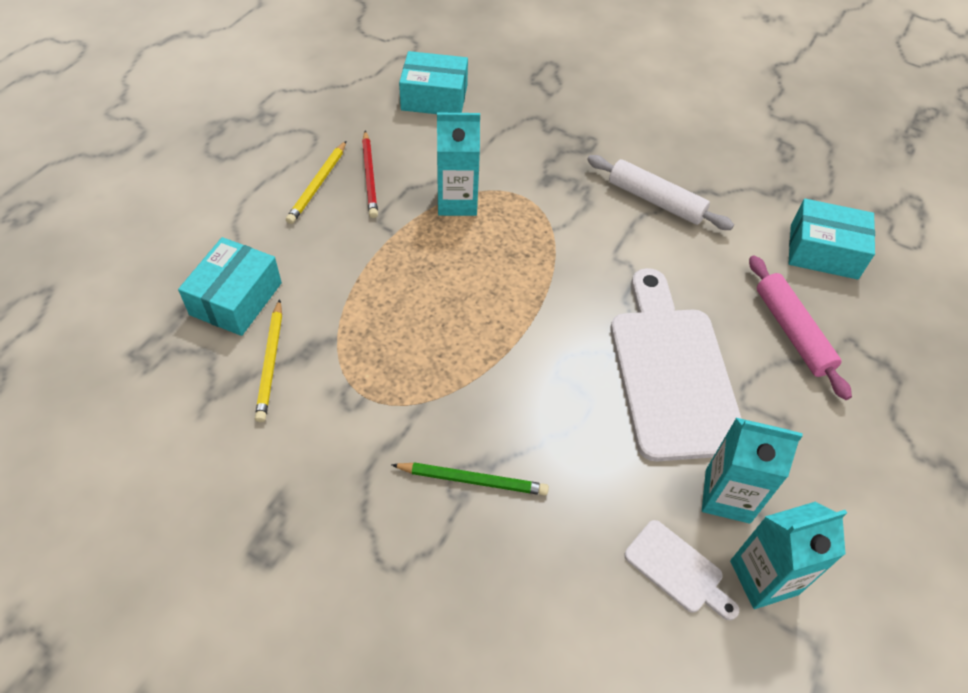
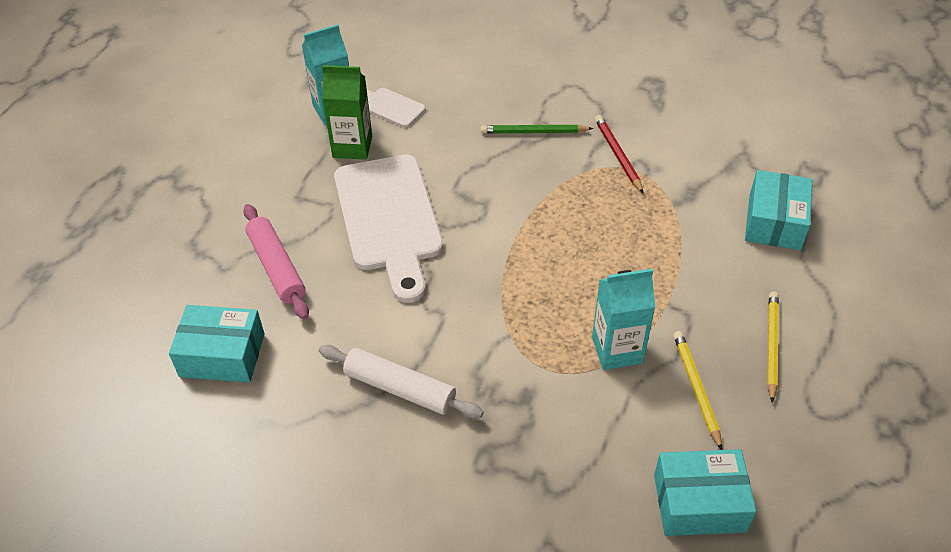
camera: 175 degrees right, 5 degrees down
yellow pencil [255,299,282,422] -> yellow pencil moved to [673,331,722,450]
red pencil [362,131,378,218] -> red pencil moved to [595,115,643,193]
turquoise carton [702,418,803,524] -> green carton [322,65,372,160]

